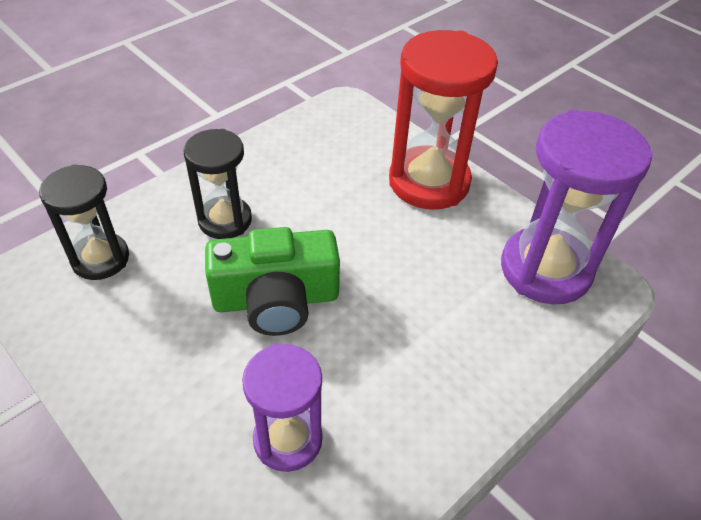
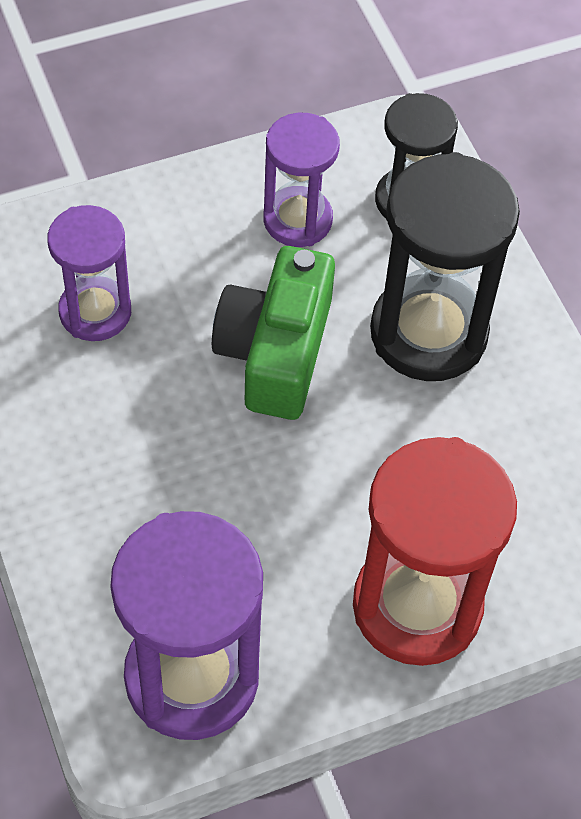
camera: 110 degrees right, 10 degrees up
black hourglass [183,129,252,239] -> black hourglass [370,152,520,381], size x1.63
none -> purple hourglass [264,113,340,247]

